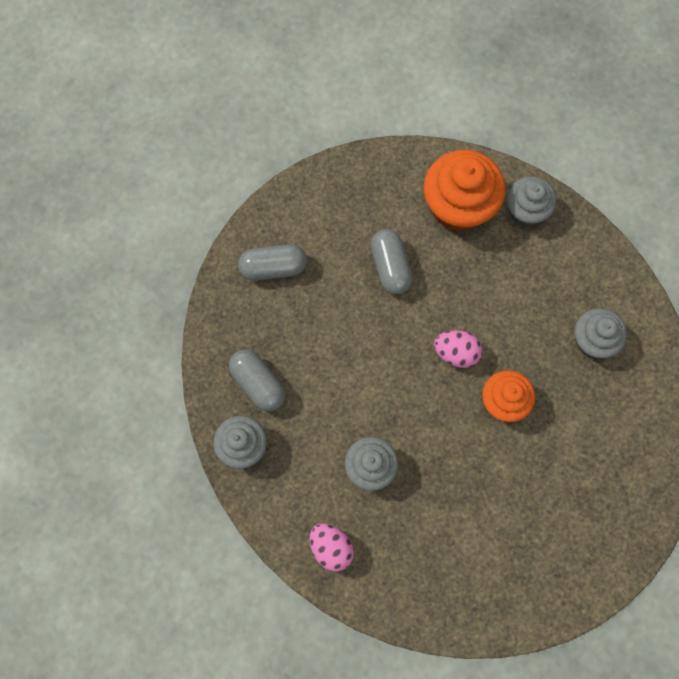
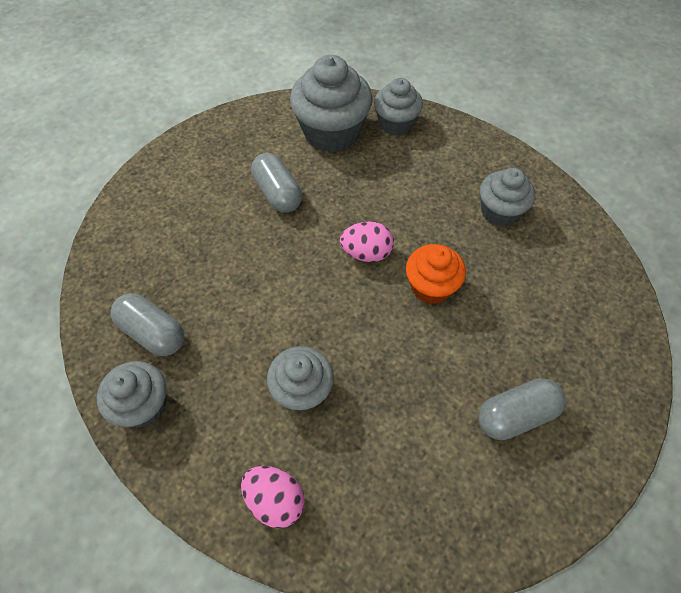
camera: 15 degrees left, 15 degrees down
grey capsule [238,244,307,281] -> grey capsule moved to [478,378,566,440]
orange cupcake [423,150,506,232] -> grey cupcake [290,55,373,153]

